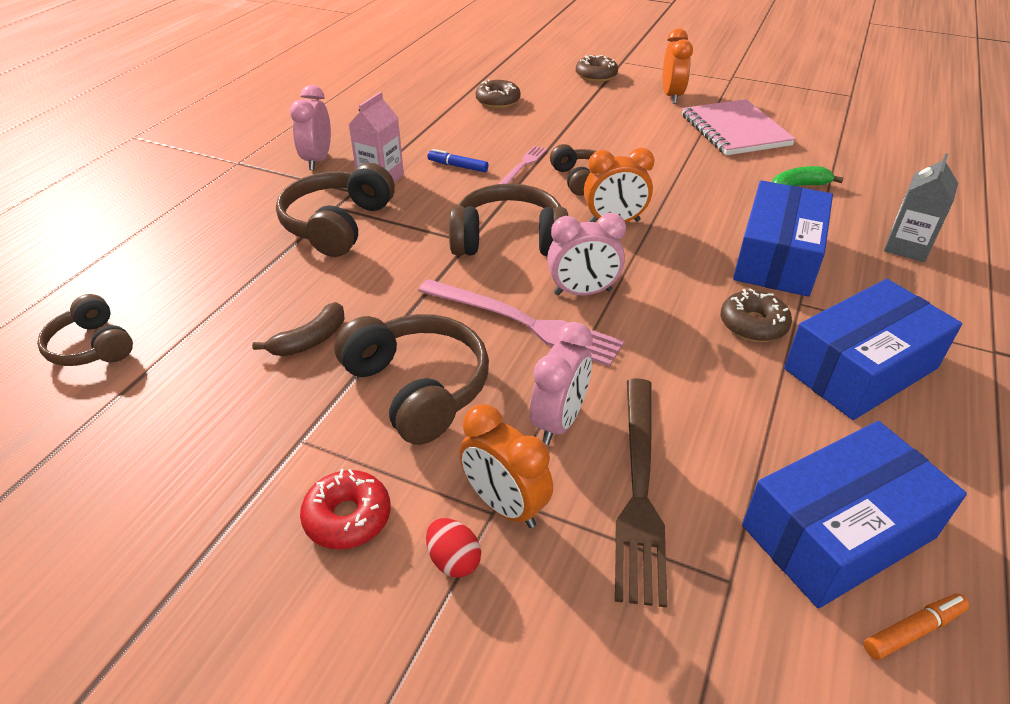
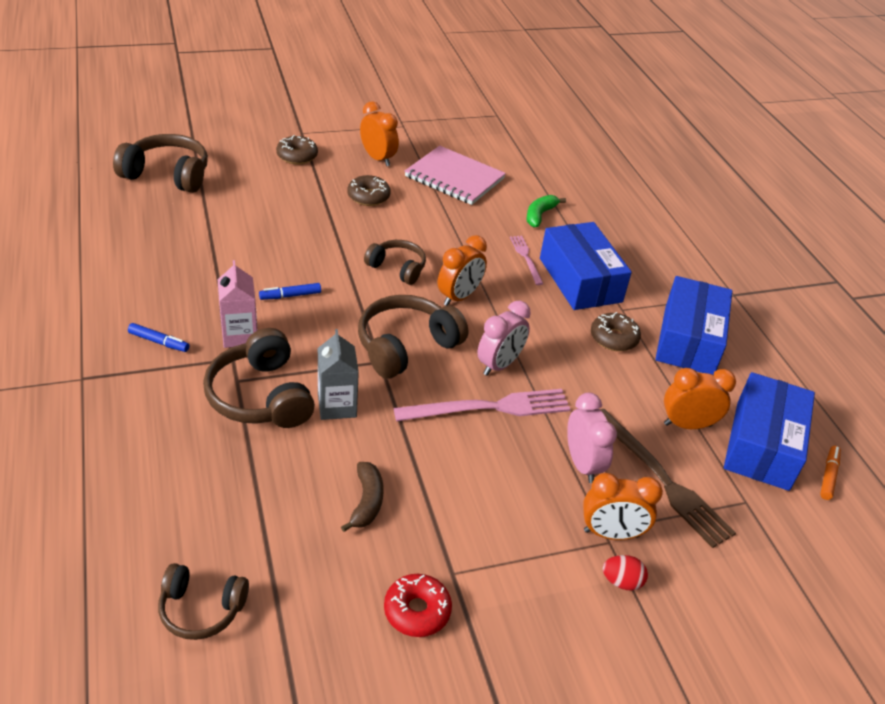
camera: 45 degrees left, 0 degrees up
pink clock [290,85,331,170] -> blue marker [128,323,189,352]
red donut [300,469,391,549] -> red donut moved to [384,574,452,637]
brown headphones [334,314,489,445] -> brown headphones moved to [113,134,208,193]
brown donut [476,79,521,108] -> brown donut moved to [347,175,390,206]
pink fork [499,146,547,184] -> pink fork moved to [510,236,544,285]
grey carton [884,154,958,262] -> grey carton moved to [318,329,359,420]
none -> orange clock [664,368,736,429]

